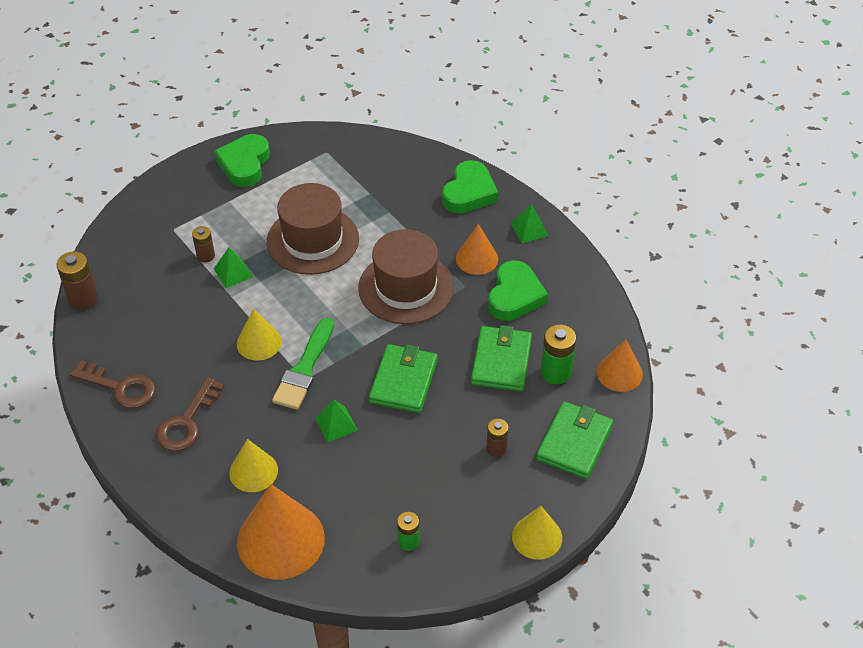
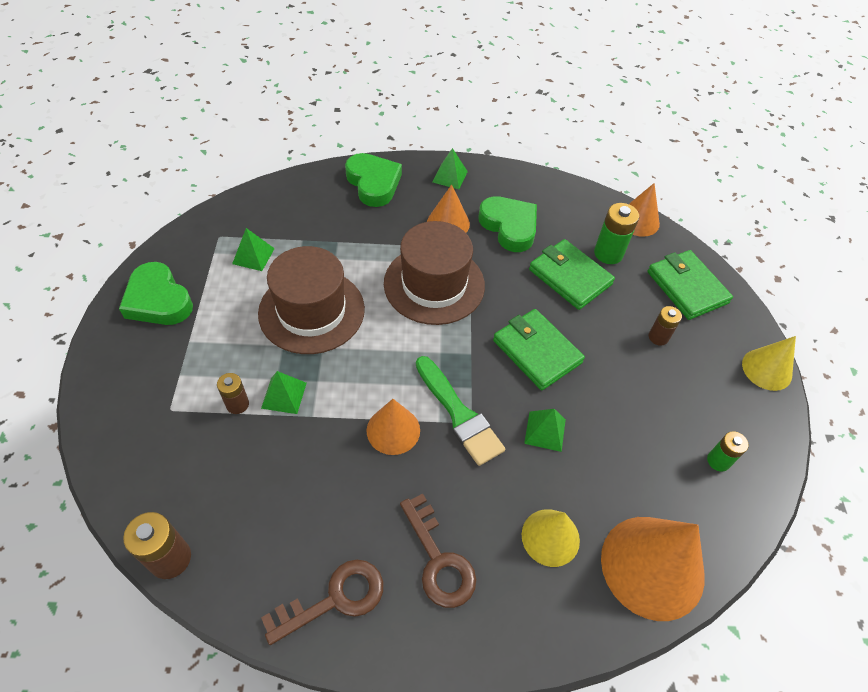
camera: 55 degrees left, 5 degrees up
yellow cone [237,308,282,361] -> orange cone [367,399,420,455]
none -> green pyramid [232,228,275,271]

